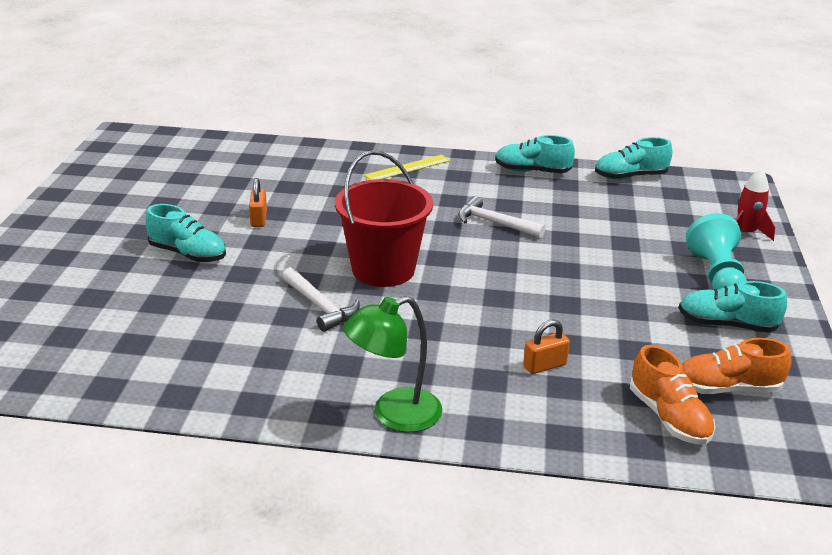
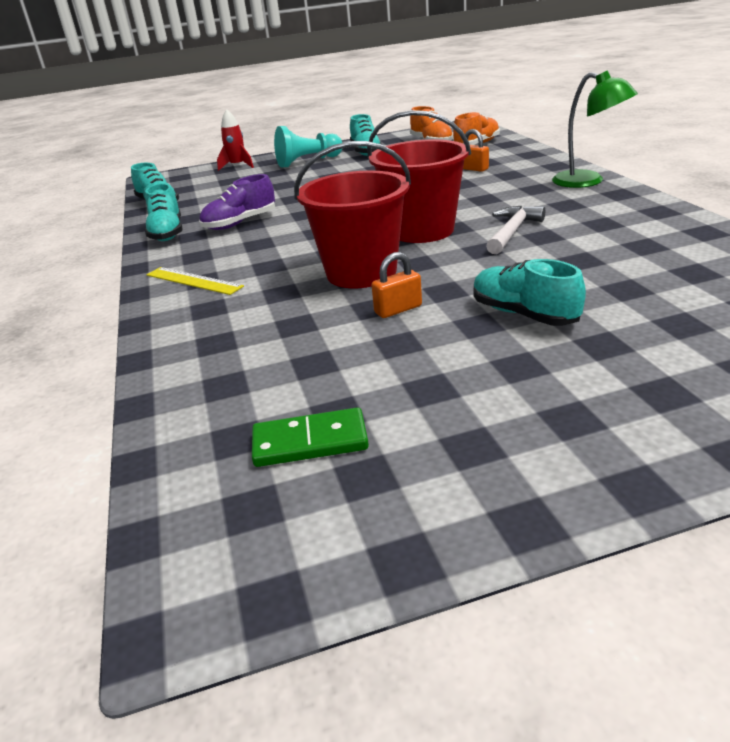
camera: 110 degrees left, 0 degrees up
turquoise shoe [146,204,226,262] -> turquoise shoe turned 45 degrees counterclockwise [474,259,586,326]
white hammer [458,196,545,238] -> none
none -> purple shoe [199,174,275,230]
none -> green domino [252,408,369,467]
none -> red bucket [294,141,411,288]

